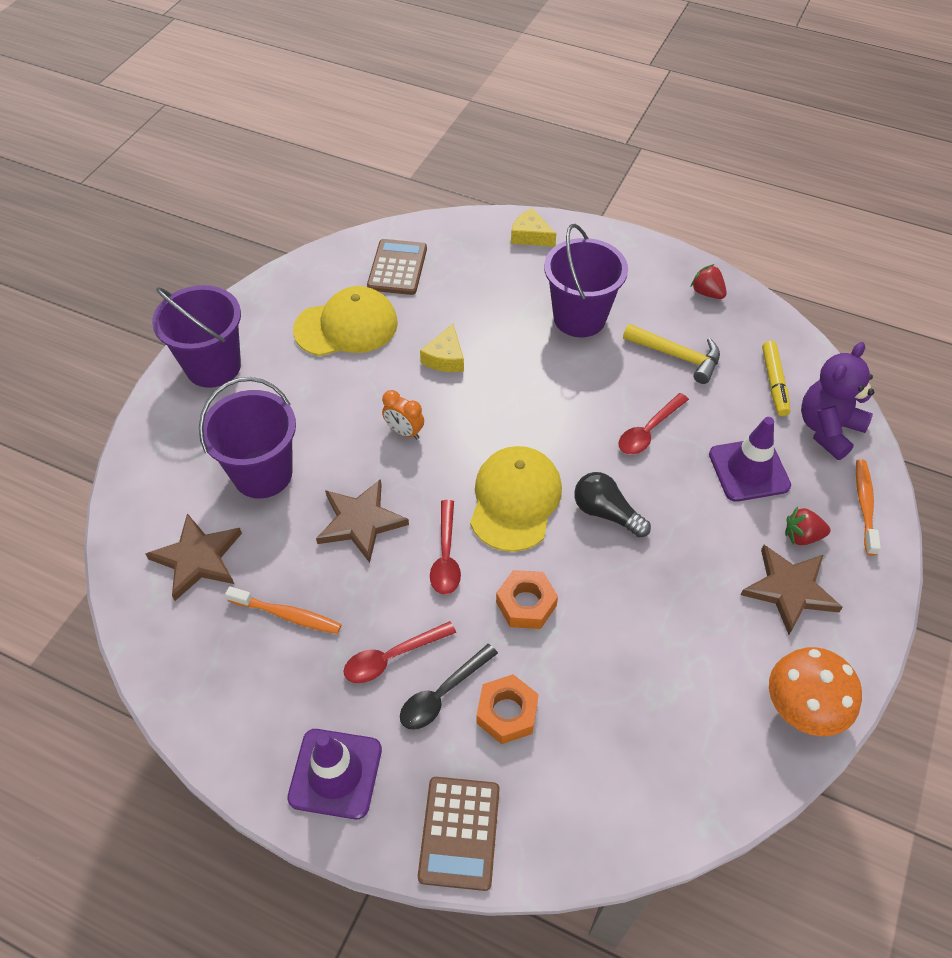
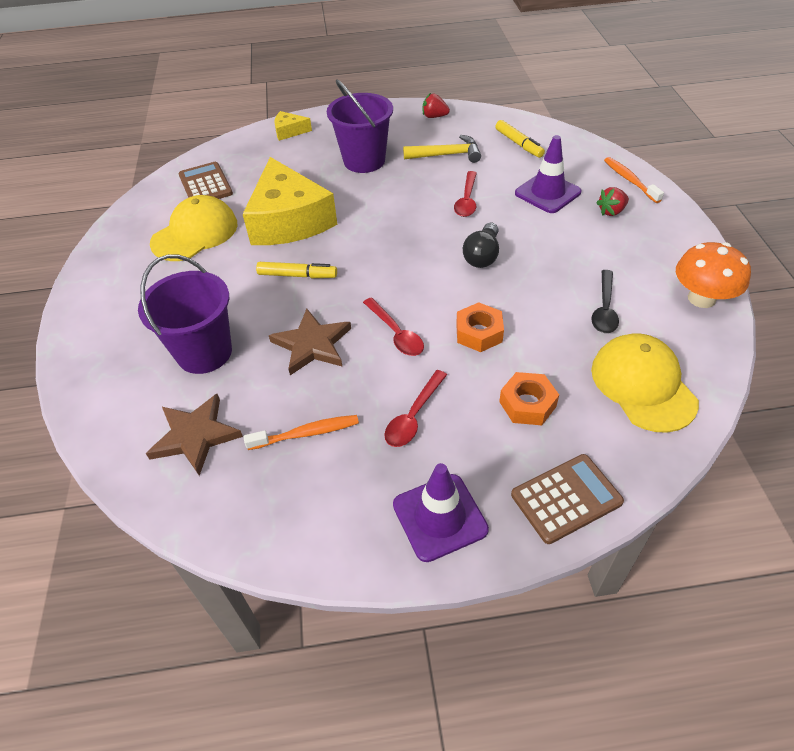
camera: 30 degrees left, 5 degrees down
purple bucket [152,285,241,388] -> none
orange clock [382,390,424,439] -> yellow marker [256,262,337,278]
black spoon [400,644,498,730] -> black spoon moved to [591,270,619,333]
brown calculator [418,777,500,891] -> brown calculator turned 90 degrees counterclockwise [511,454,624,544]
yellow cheese [420,324,464,372] -> yellow cheese [243,157,337,245], size x2.32
yellow cap [470,446,562,552] -> yellow cap moved to [591,333,699,433]
black light bulb [574,472,651,538] -> black light bulb turned 75 degrees counterclockwise [463,223,499,268]
brown star [741,545,843,635] -> none
purple teddy bear [801,342,874,460] -> none

